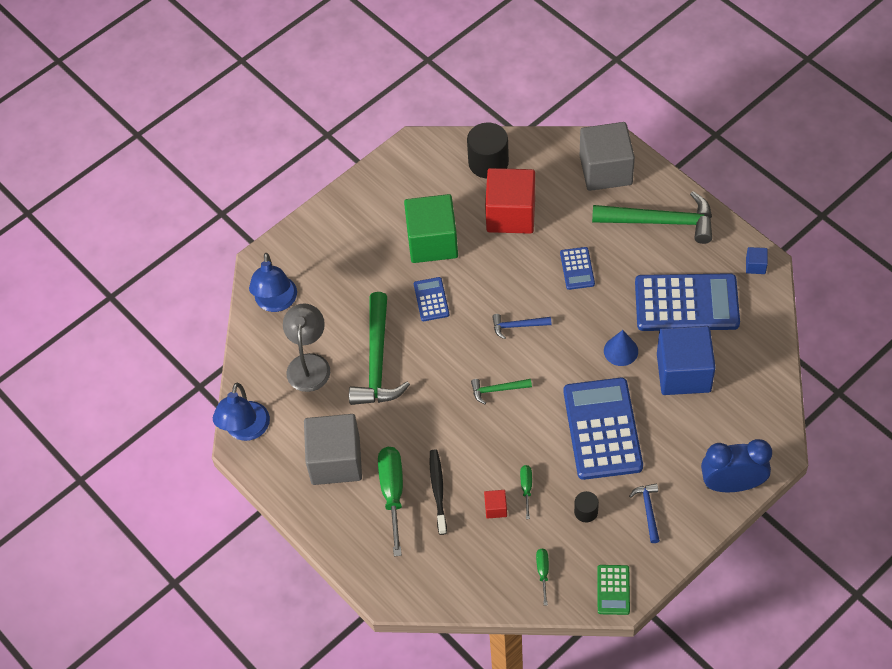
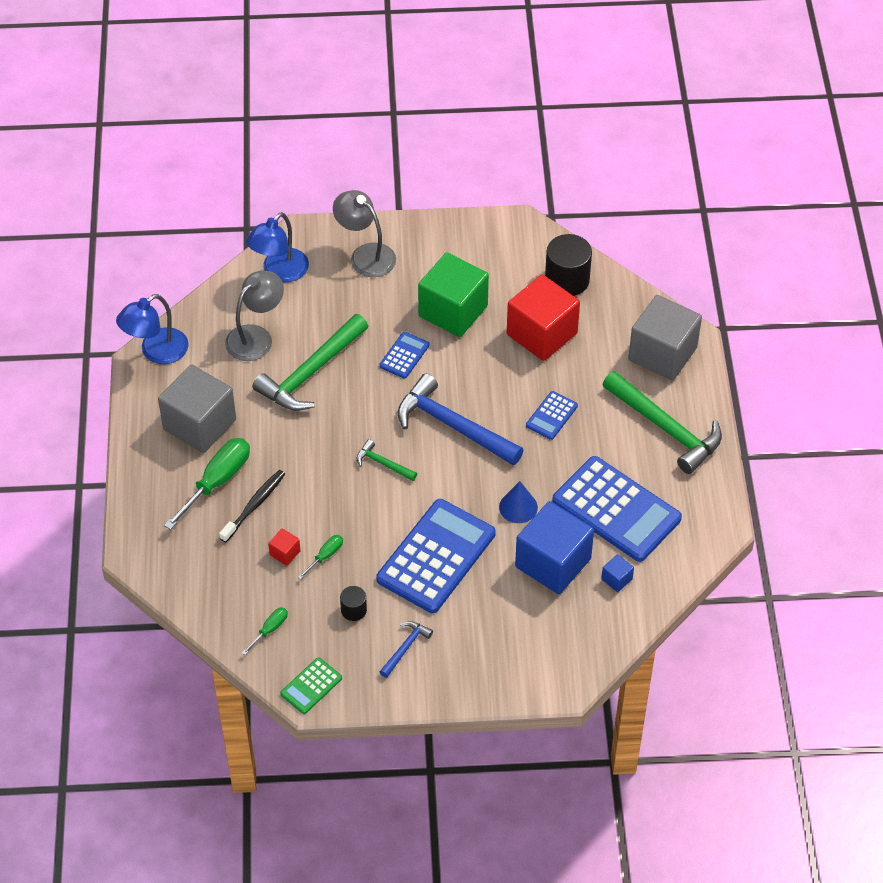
camera: 35 degrees right, 5 degrees down
blue hammer [492,314,552,339] -> blue hammer [397,374,523,465], size x2.12
blue clock [701,439,772,492] -> none
blue cube [746,247,768,274] -> blue cube moved to [601,554,634,592]
none -> grey lamp [333,190,396,277]

